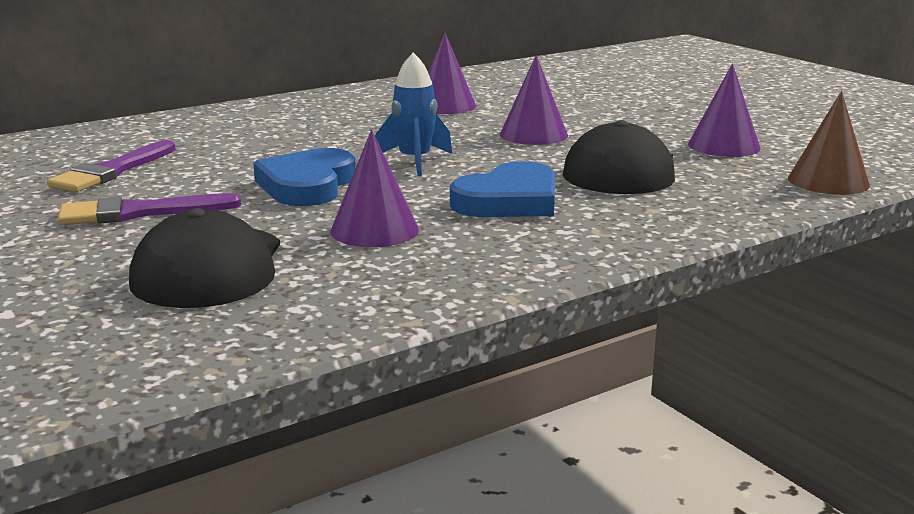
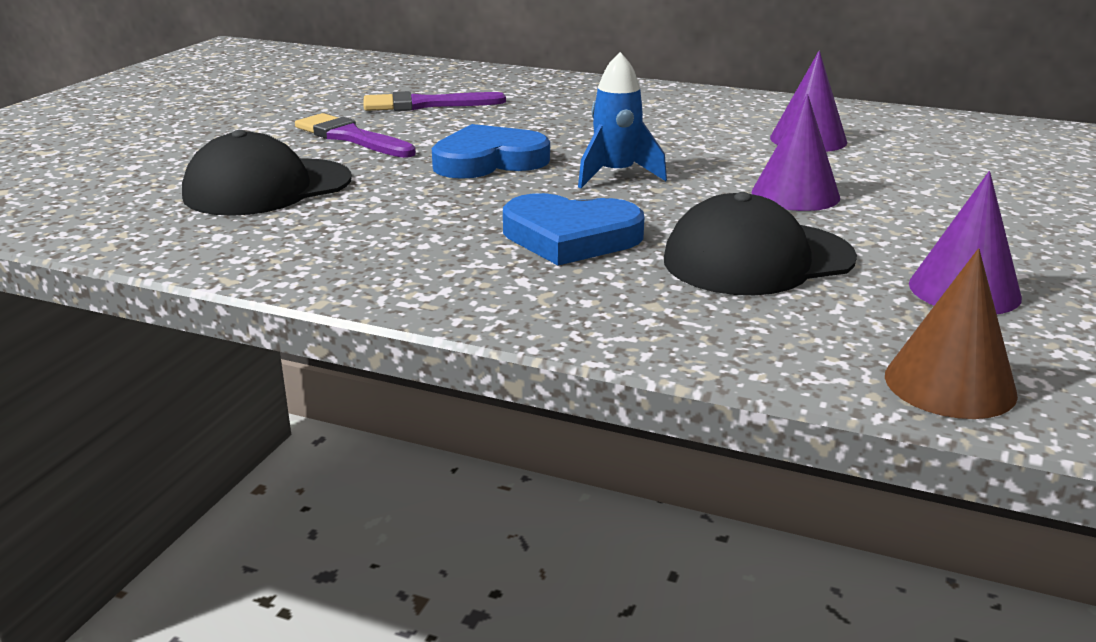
camera: 55 degrees right, 5 degrees up
purple cone [331,129,419,247] -> none

